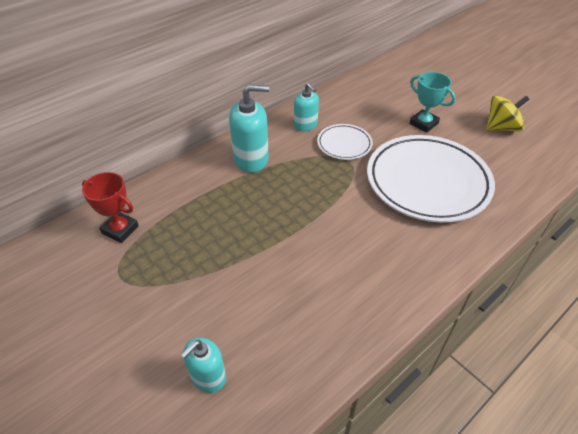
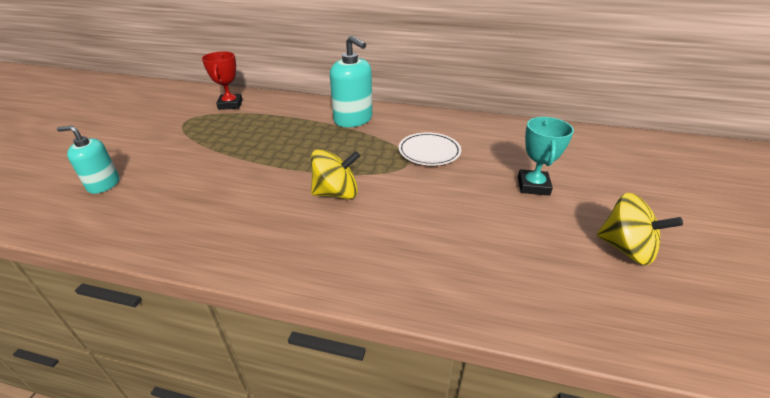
camera: 55 degrees right, 10 degrees down
turquoise soap dispenser [294,83,319,131] -> none
white plate [367,135,495,222] -> none
none -> yellow spinning top [311,149,360,199]

